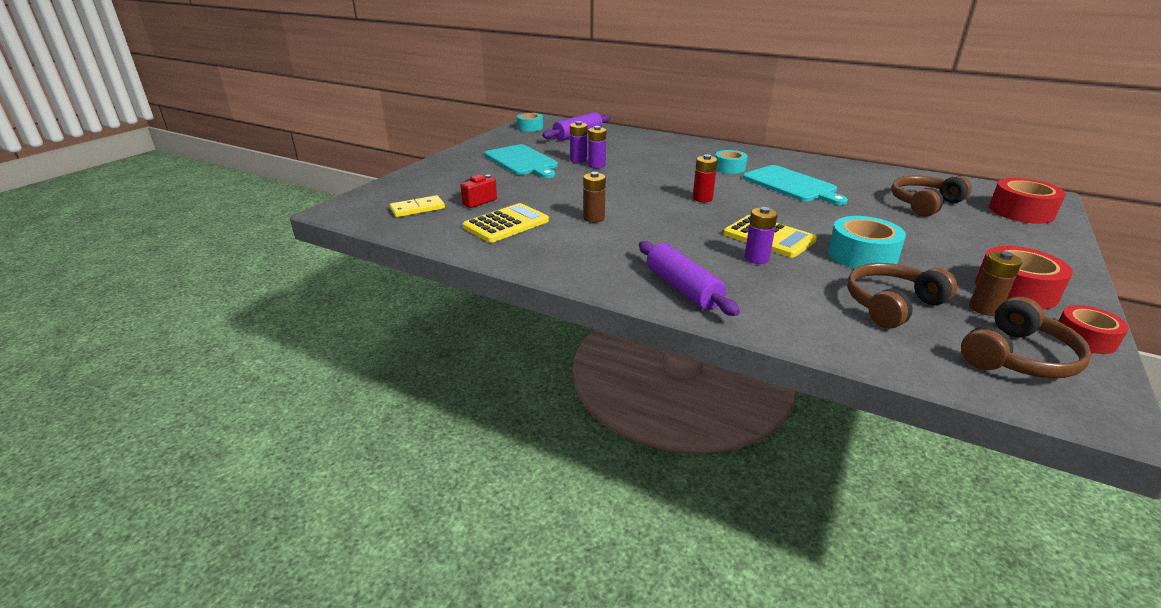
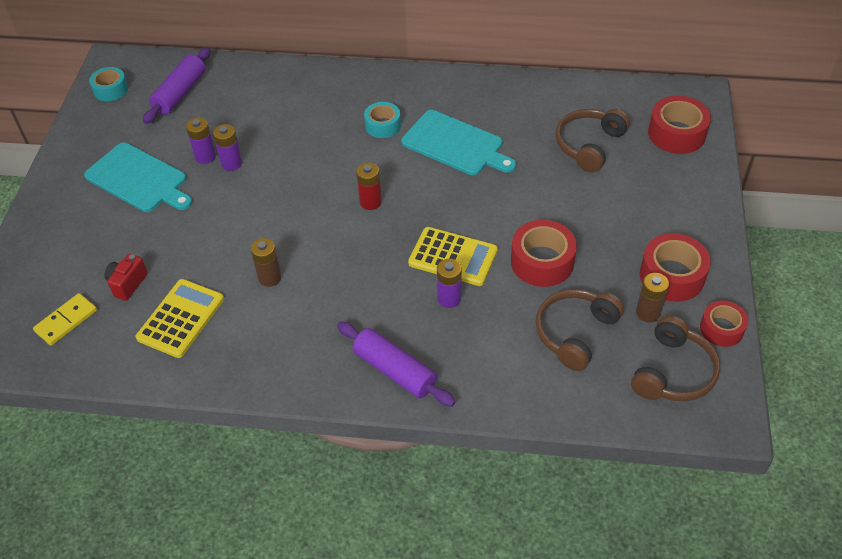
camera: 20 degrees left, 20 degrees up
turquoise tape [828,216,906,269] -> red tape [511,220,577,287]

